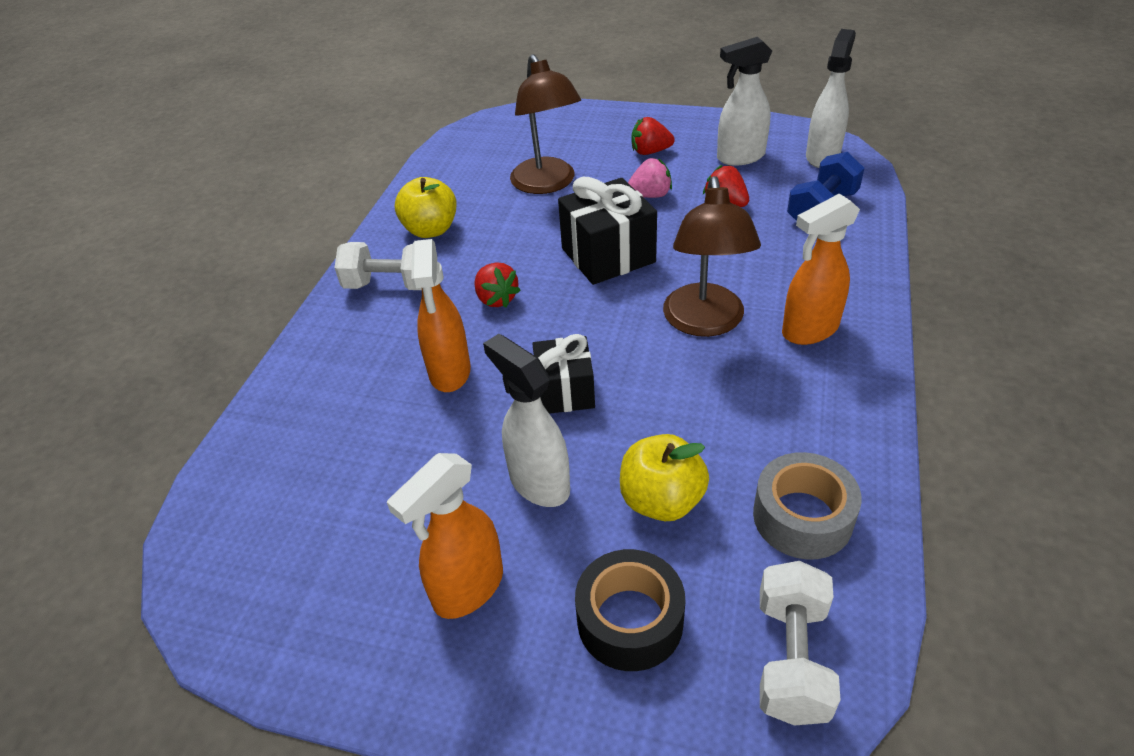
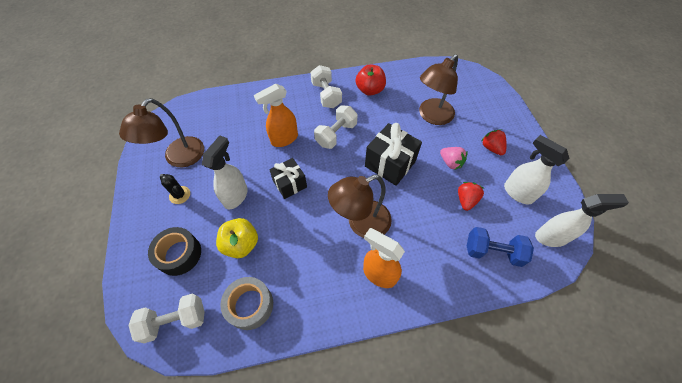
camera: 60 degrees right, 15 degrees up
orange spray bottle [387,453,503,619] -> black cactus [160,174,190,204]
yellow apple [395,177,457,238] -> red apple [356,64,386,96]
red strawberry [475,262,521,308] -> white dumbbell [314,105,358,149]
none -> brown lamp [119,98,204,167]

